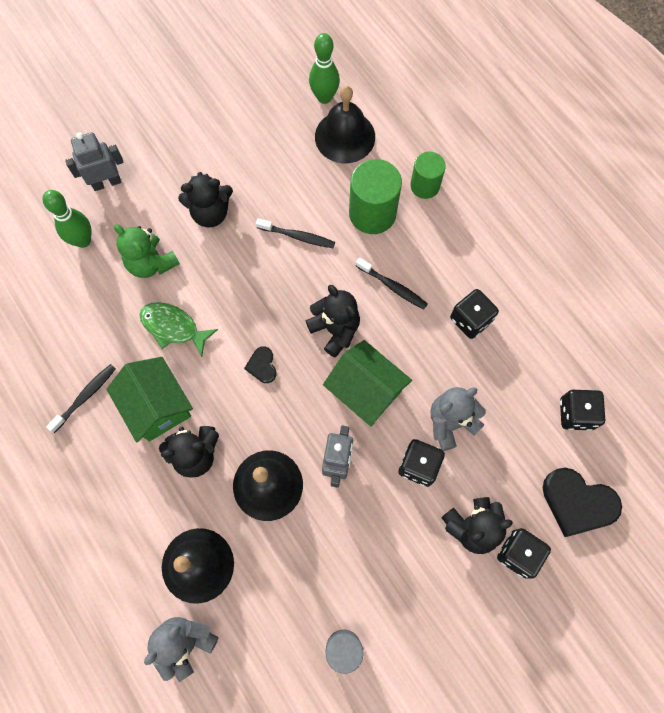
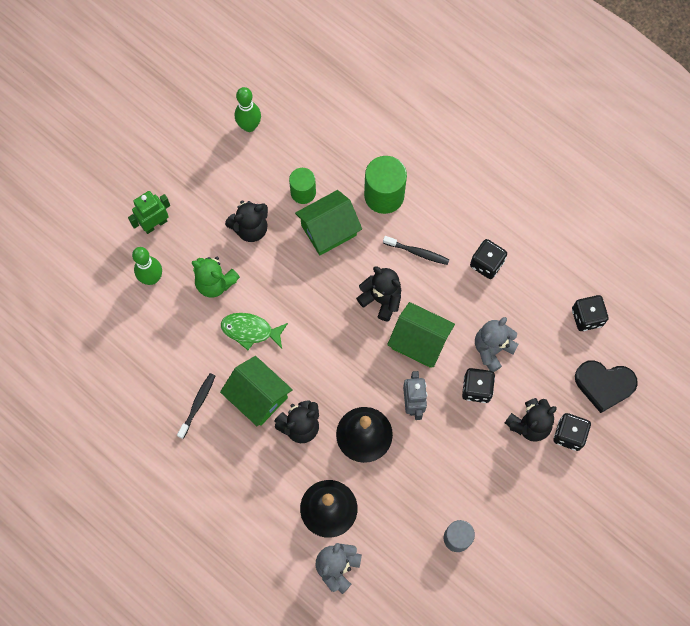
camera: 15 degrees left, 0 degrees up
grey robot [65,132,124,191] -> green robot [128,191,170,234]
black heart [244,346,277,383] -> none
black toothbrush [256,218,335,248] -> green house [295,190,362,255]
green bowling pin [309,33,340,104] -> green bowling pin moved to [235,87,261,132]
black bell [315,86,375,163] -> none
green cylinder [410,151,446,199] -> green cylinder moved to [289,168,316,204]

